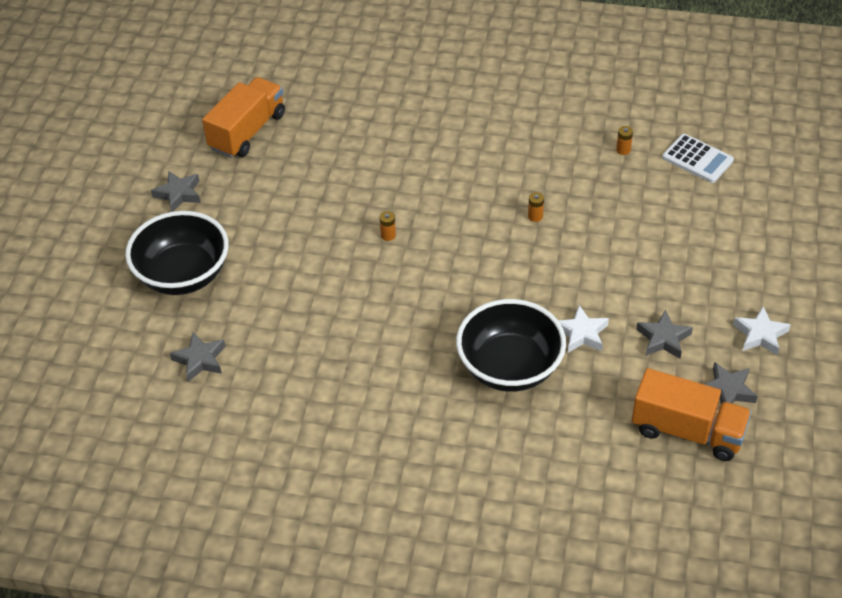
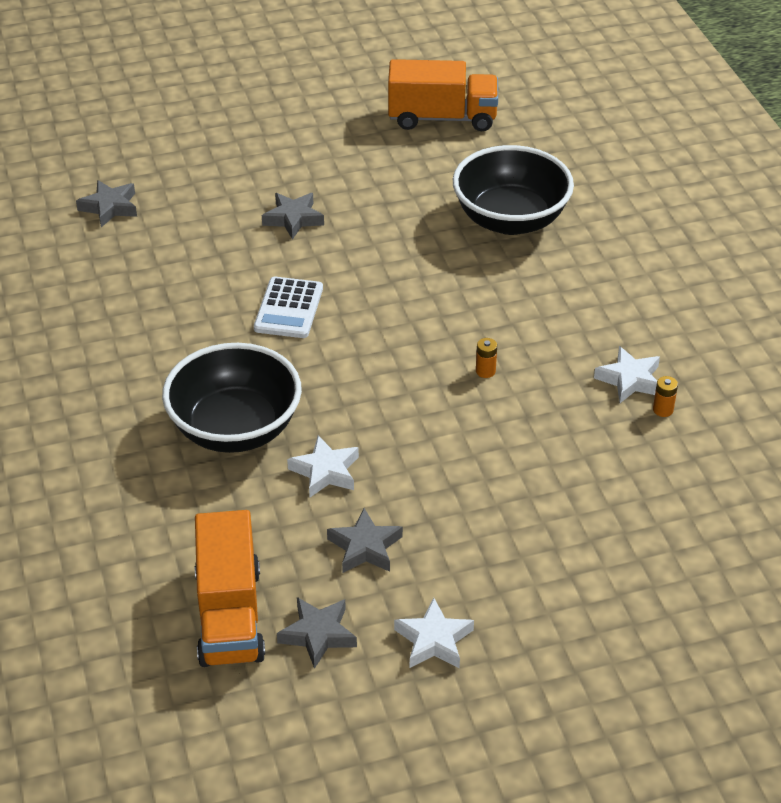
camera: 60 degrees right, 5 degrees down
black bowl [125,211,229,295] -> black bowl moved to [453,145,574,235]
grey star [151,171,201,212] -> grey star moved to [262,193,324,240]
orange battery [380,211,396,241] -> none
white calculator [662,134,734,183] -> white calculator moved to [254,277,323,338]
none -> white star [594,346,660,403]

